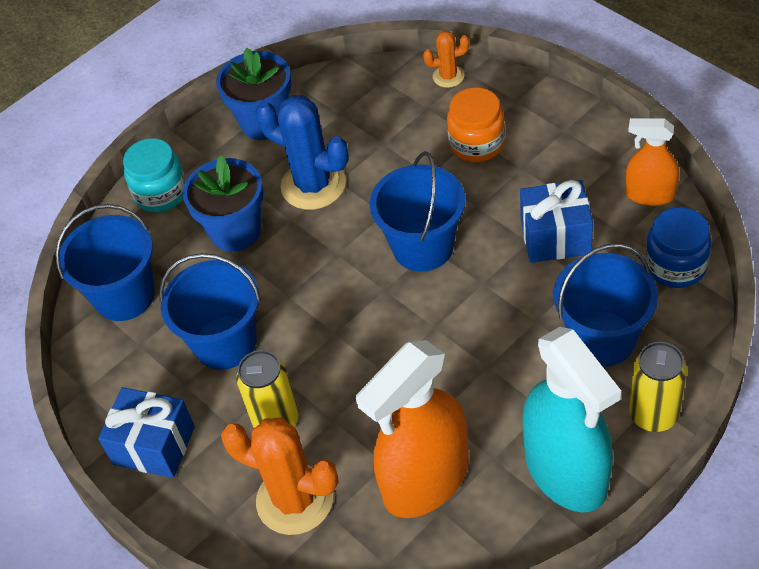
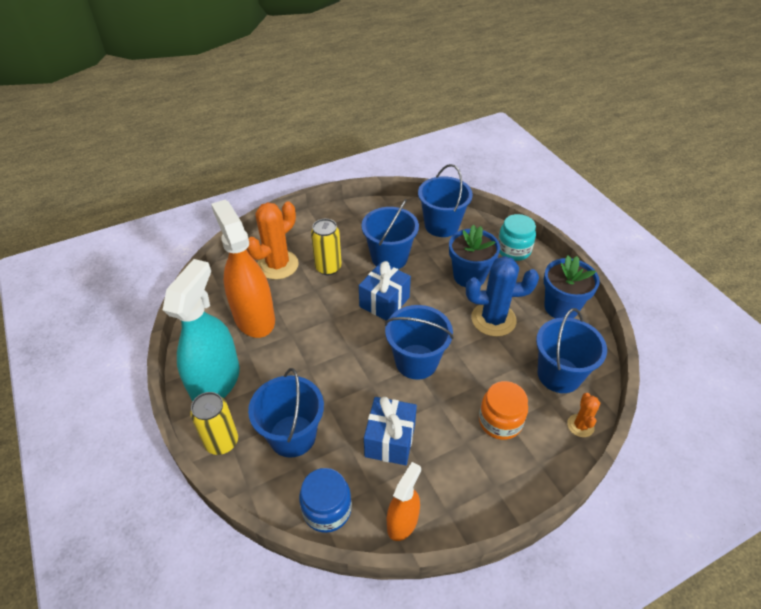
camera: 100 degrees right, 5 degrees down
blue gift [98,387,195,478] -> blue gift moved to [359,261,411,321]
blue cactus [255,95,349,210] -> blue cactus turned 45 degrees clockwise [466,256,539,337]
turquoise spray bottle [522,327,621,512] -> turquoise spray bottle turned 120 degrees clockwise [163,259,240,402]
none -> blue bucket [536,308,607,393]

